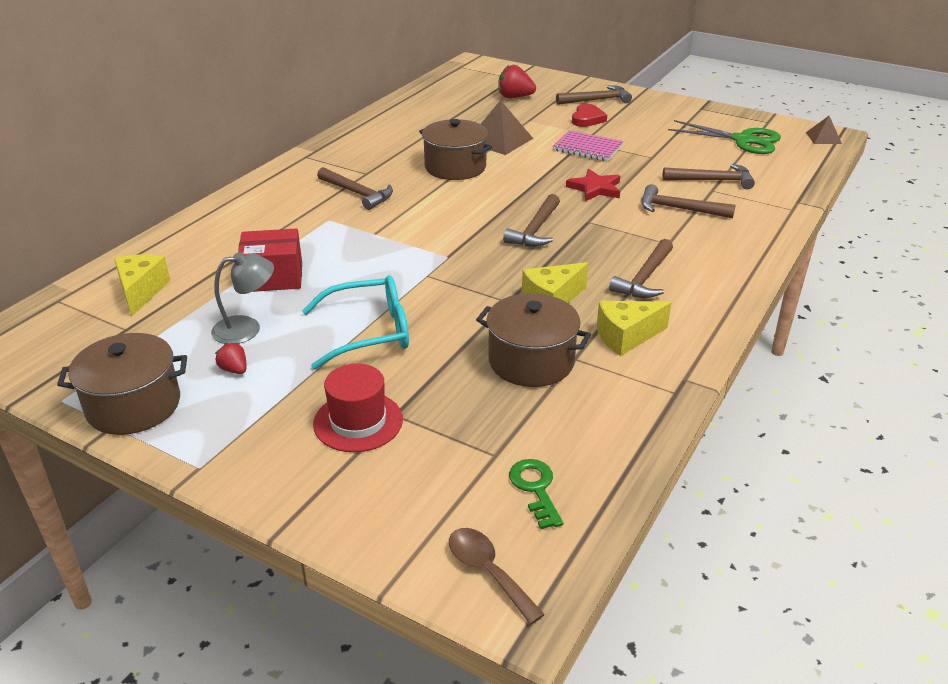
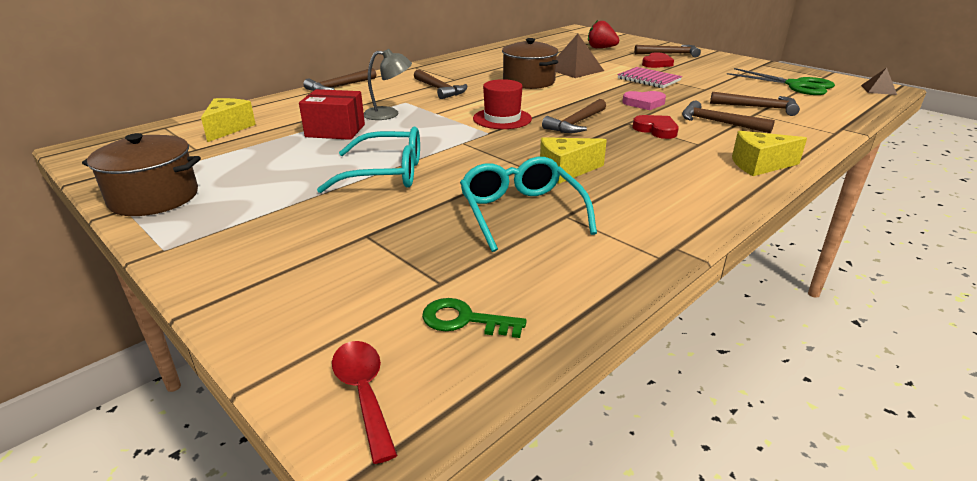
camera: 15 degrees right, 5 degrees down
grey lamp [211,252,274,344] -> grey lamp moved to [364,49,412,120]
red strawberry [215,343,246,374] -> none
red hat [313,364,403,452] -> red hat moved to [473,79,532,129]
brown spoon [449,528,545,625] -> red spoon [332,341,398,464]
brown pot [476,293,591,387] -> turquoise glasses [460,157,597,252]
green key [509,459,563,529] -> green key turned 75 degrees counterclockwise [422,298,527,338]
red star [566,169,620,201] -> pink heart [622,91,666,110]
yellow cheese [597,301,672,356] -> yellow cheese moved to [732,131,807,176]
brown hammer [609,239,673,298] -> brown hammer moved to [303,68,377,91]
none -> red heart [632,115,679,139]

